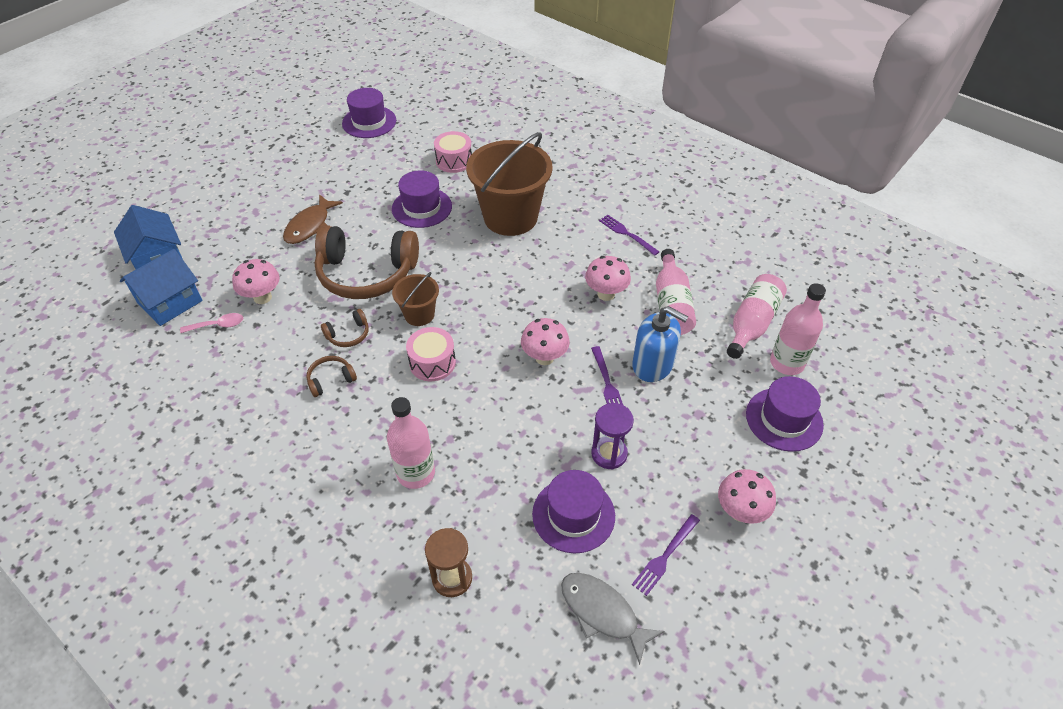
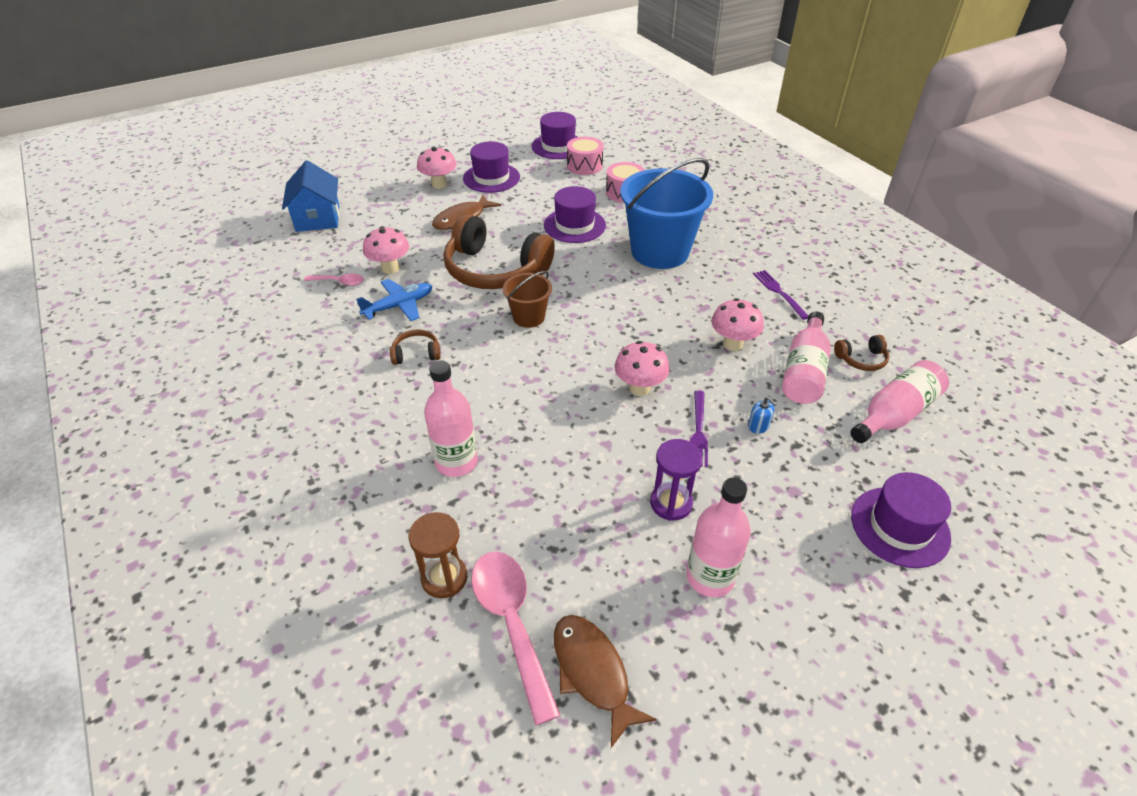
camera: 20 degrees right, 5 degrees down
blue house [120,249,203,326] -> none
brown headphones [321,309,368,347] -> brown headphones moved to [834,335,890,371]
pink drum [406,327,456,381] -> pink drum moved to [567,137,604,175]
brown bucket [466,132,553,236] -> blue bucket [620,158,713,269]
purple hat [532,470,615,553] -> purple hat moved to [463,141,520,193]
grey fish [561,573,664,665] -> brown fish [554,615,656,748]
blue soap dispenser [632,306,688,382] -> blue soap dispenser [748,397,777,434], size x0.42
purple fork [632,514,700,596] -> none
pink mushroom [718,469,776,524] -> pink mushroom moved to [417,146,457,189]
pink bottle [770,283,826,375] -> pink bottle moved to [686,477,751,597]
none -> blue plane [356,279,432,321]
none -> pink spoon [471,551,561,726]

